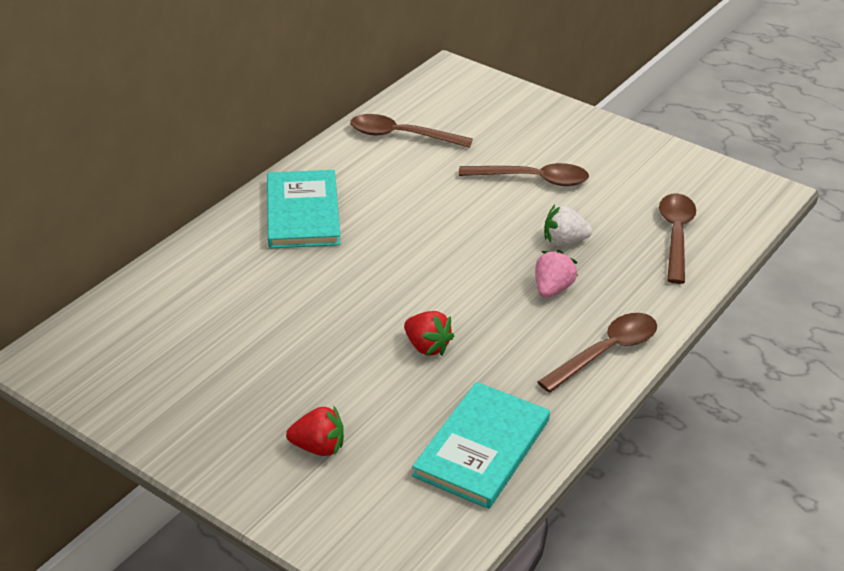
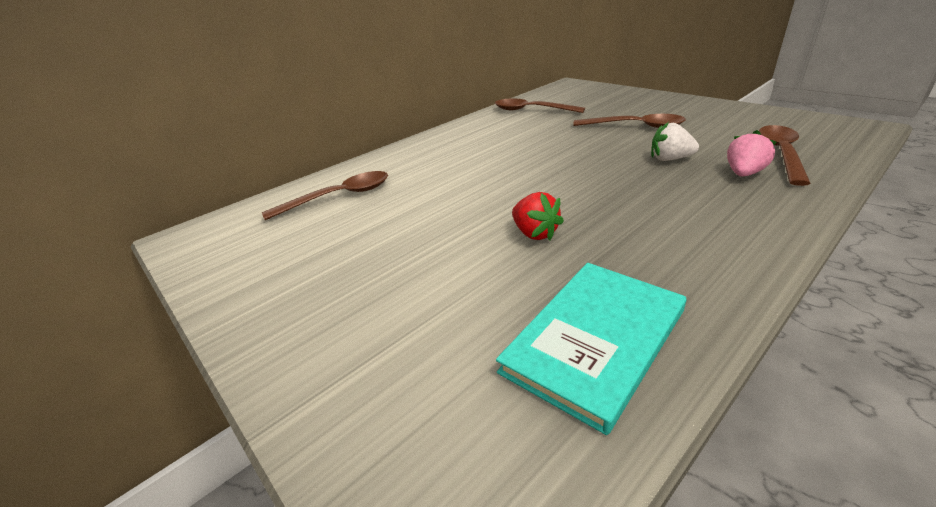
camera: 15 degrees right, 5 degrees down
turquoise book [267,170,341,248] -> none
red strawberry [286,405,344,456] -> none
pink strawberry [535,250,578,298] -> pink strawberry moved to [727,130,777,177]
brown spoon [537,313,657,393] -> brown spoon moved to [262,171,388,220]

